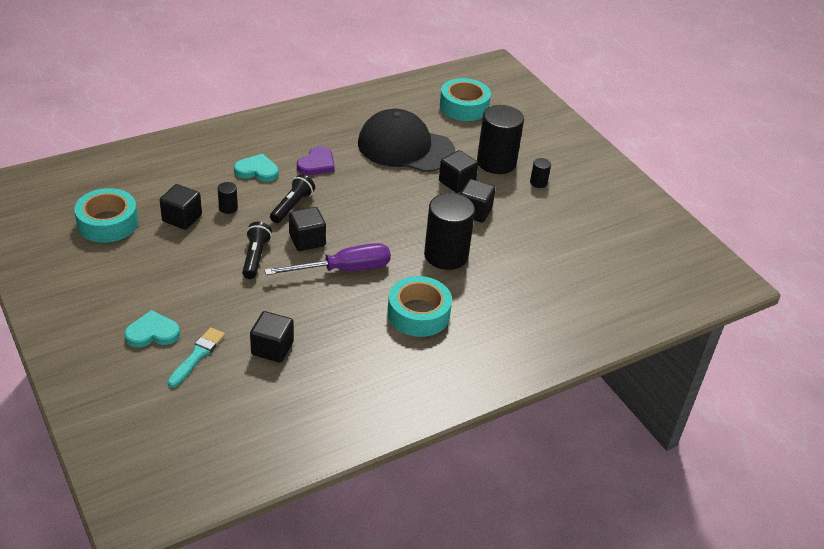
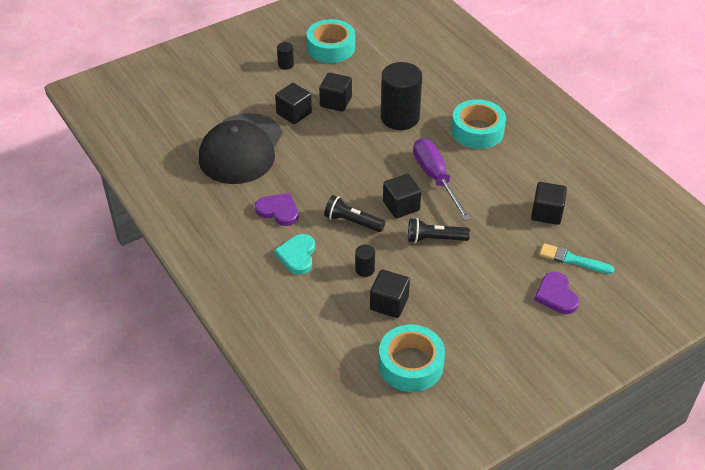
camera: 90 degrees left, 5 degrees up
turquoise heart [124,310,180,347] -> purple heart [534,272,579,314]
turquoise tape [440,78,491,121] -> turquoise tape moved to [307,19,355,63]
black cylinder [477,105,524,174] -> none

